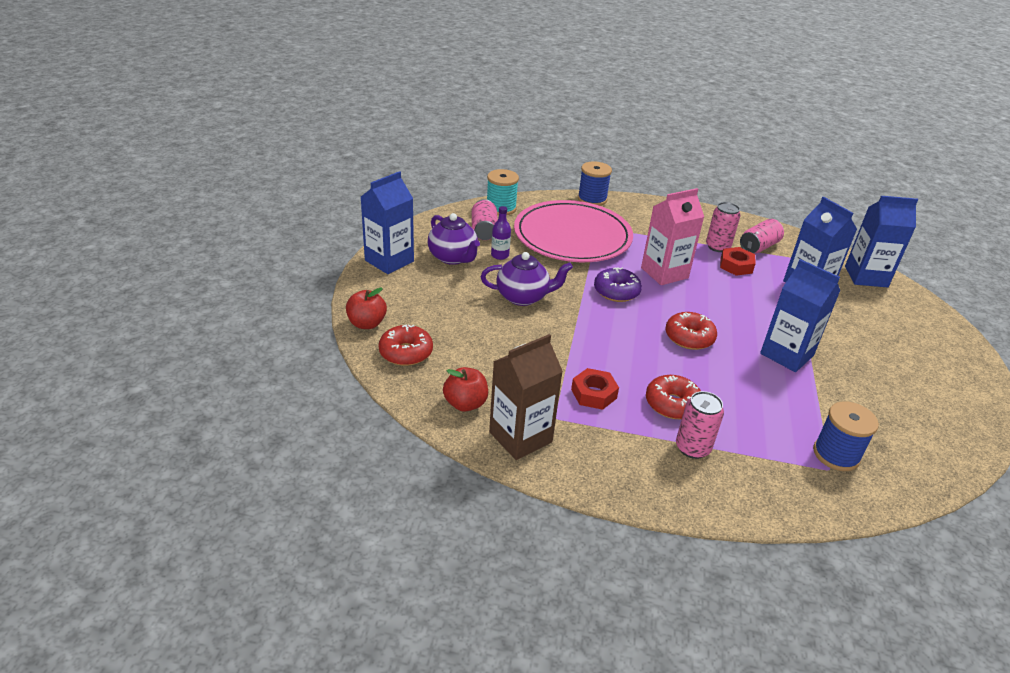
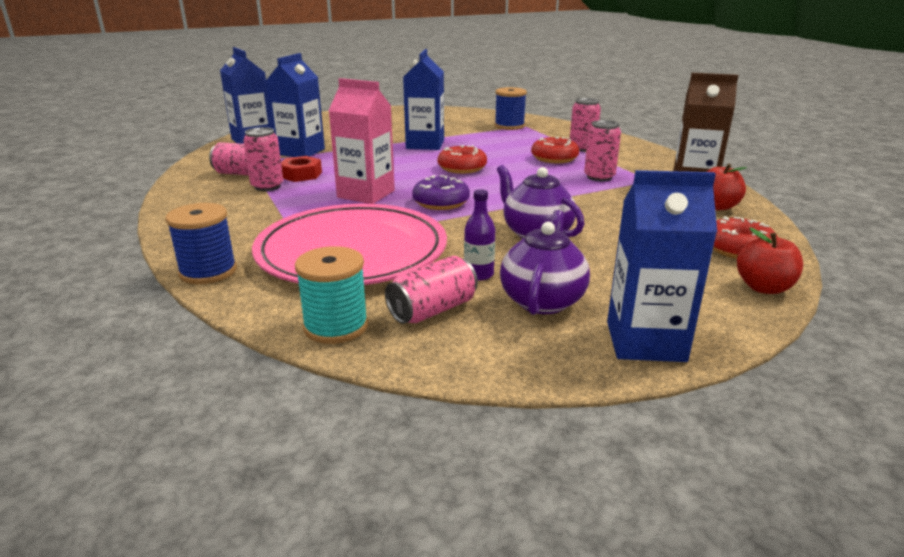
camera: 125 degrees left, 10 degrees down
red nut [571,368,619,410] -> pink can [584,120,621,181]

